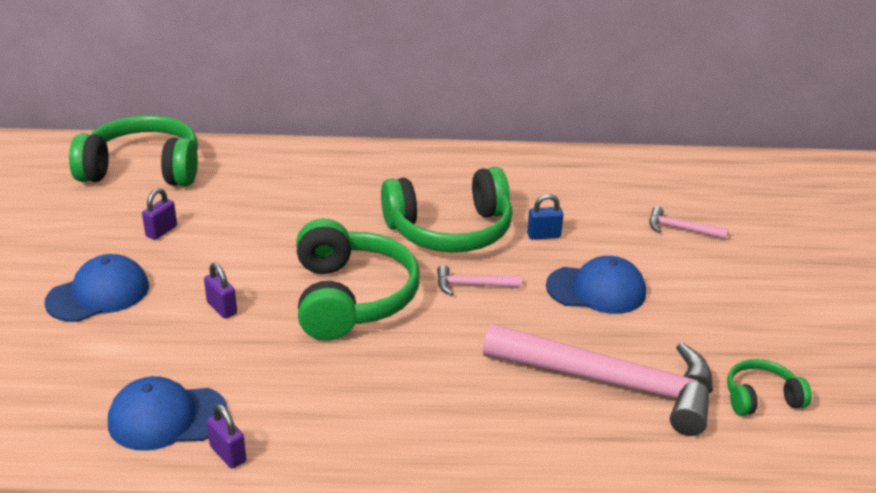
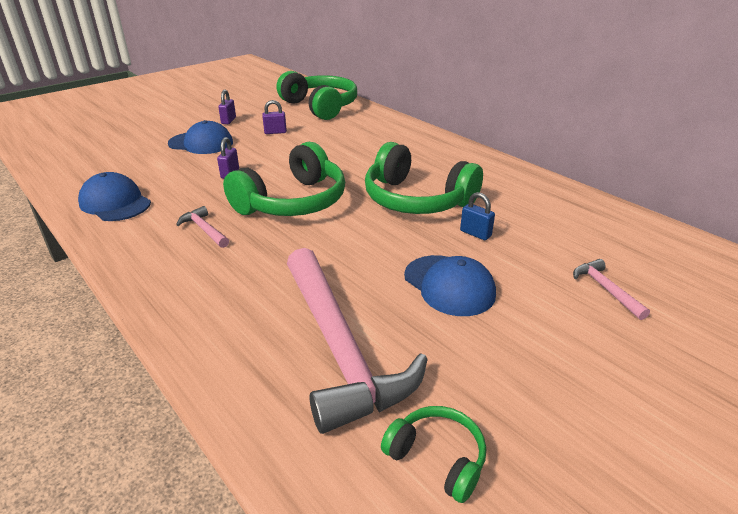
camera: 50 degrees right, 0 degrees up
purple padlock [207,404,246,469] -> purple padlock moved to [218,90,236,124]
pink hammer [437,265,521,295] -> pink hammer moved to [176,206,229,248]

